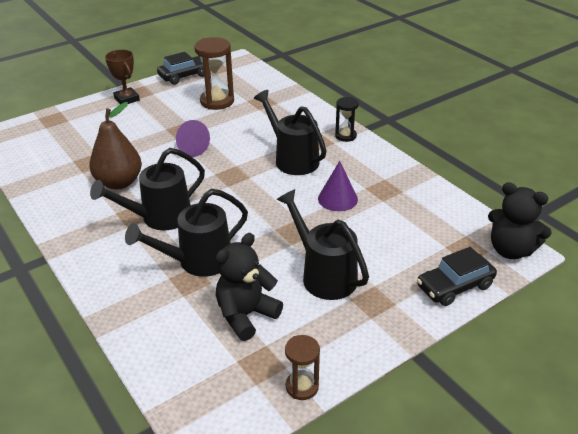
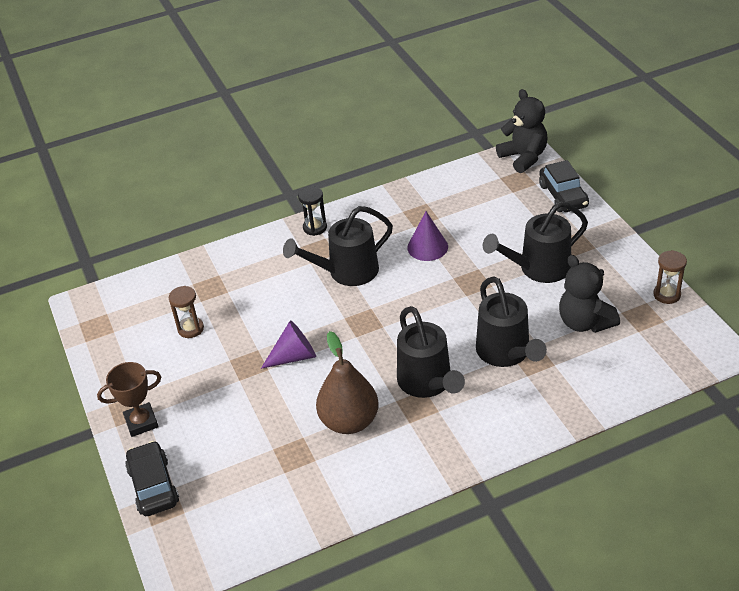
camera: 75 degrees left, 5 degrees up
black car [157,52,204,85] -> black car moved to [125,441,179,516]
brown hourglass [194,37,234,110] -> brown hourglass [169,286,204,338], size x0.58
black teddy bear [488,182,552,259] -> black teddy bear turned 75 degrees counterclockwise [496,89,547,173]

